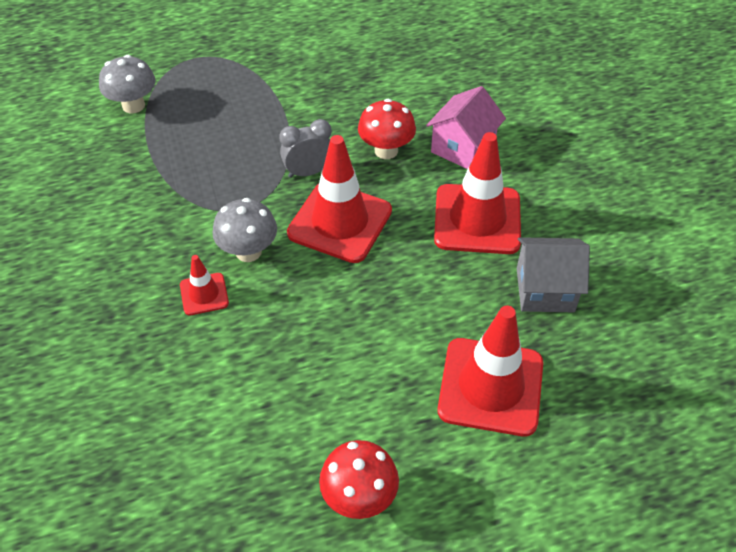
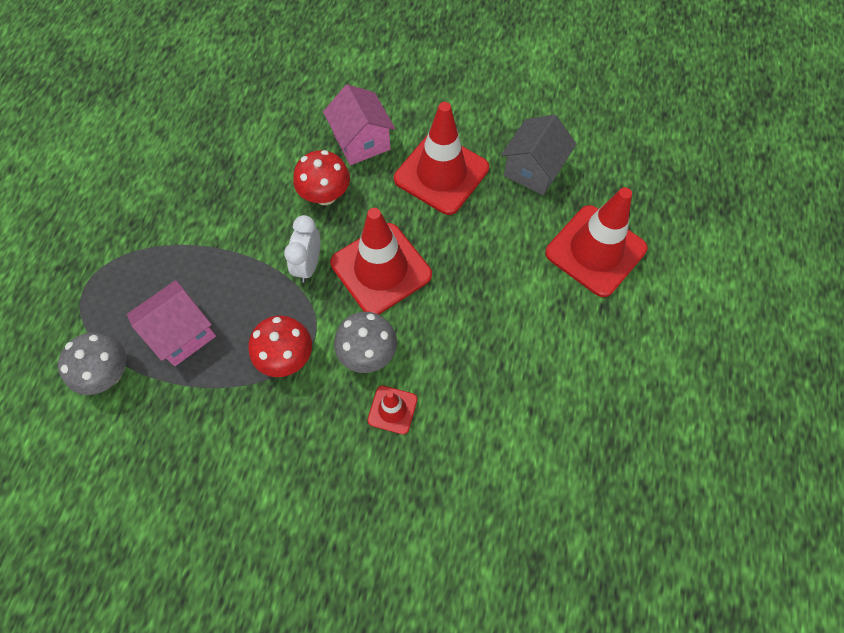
camera: 60 degrees left, 15 degrees up
grey clock [279,119,332,178] -> white clock [284,215,320,283]
red mushroom [319,440,399,519] -> red mushroom moved to [248,316,312,377]
none -> pink house [127,280,216,366]

